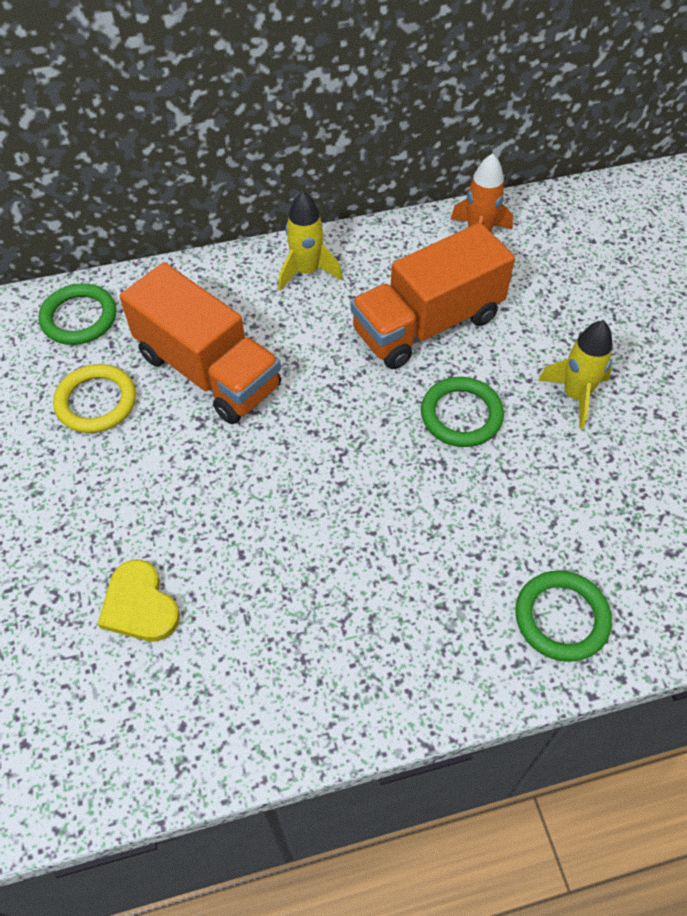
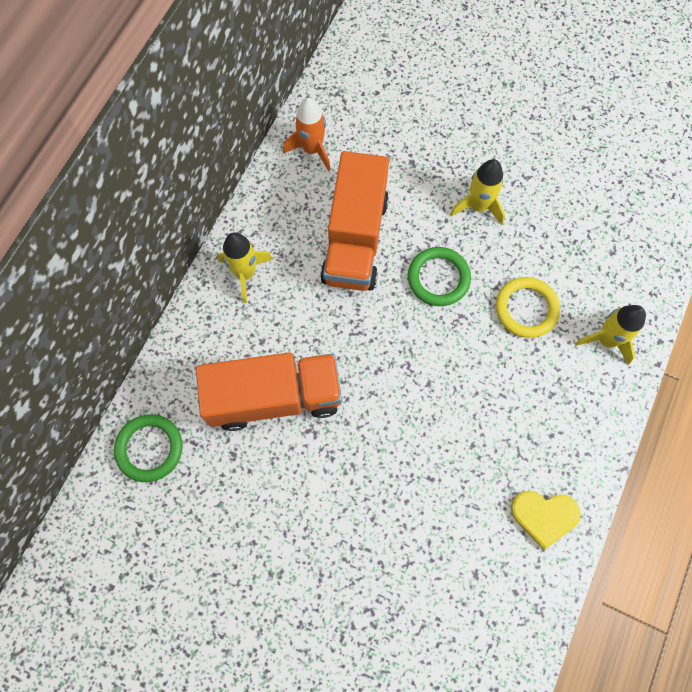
camera: 50 degrees left, 15 degrees up
yellow ring [53,364,136,433] -> yellow ring moved to [496,277,560,338]
yellow heart [98,560,180,641] -> yellow heart moved to [511,491,581,549]
green ring [515,571,612,662] -> yellow rocket [575,305,646,365]

